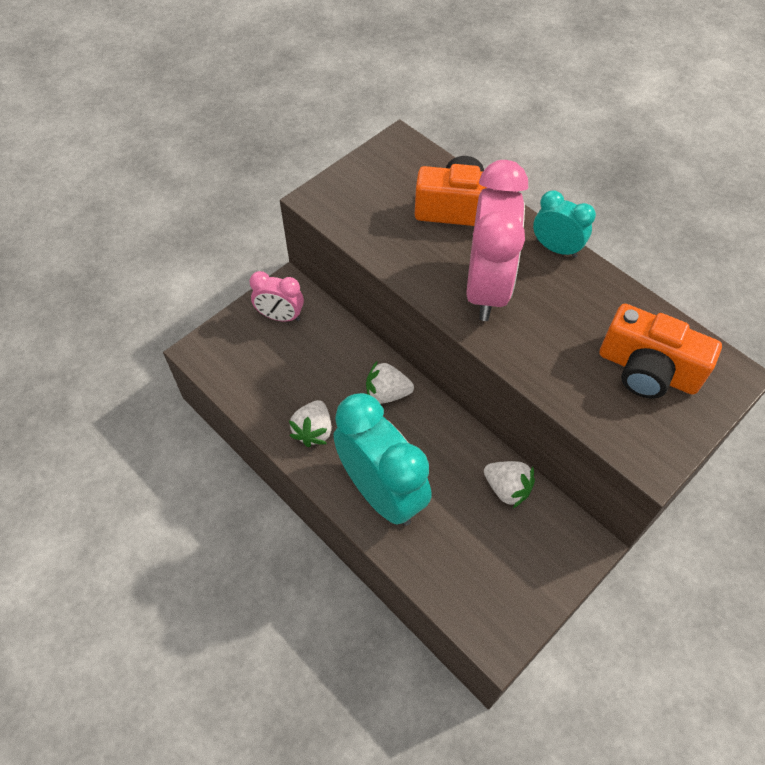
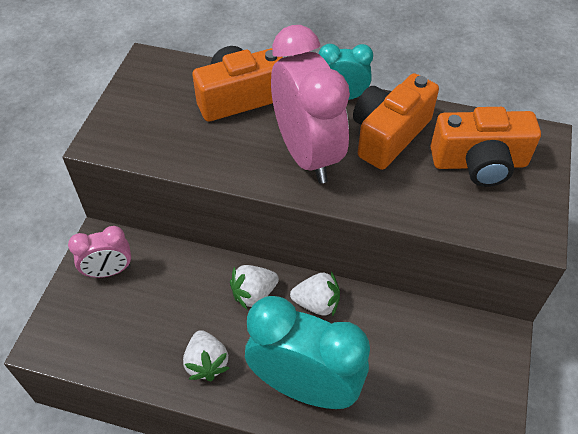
camera: 30 degrees left, 5 degrees down
white strawberry [484,461,535,508] -> white strawberry moved to [290,271,340,317]
none -> orange camera [353,73,439,170]

